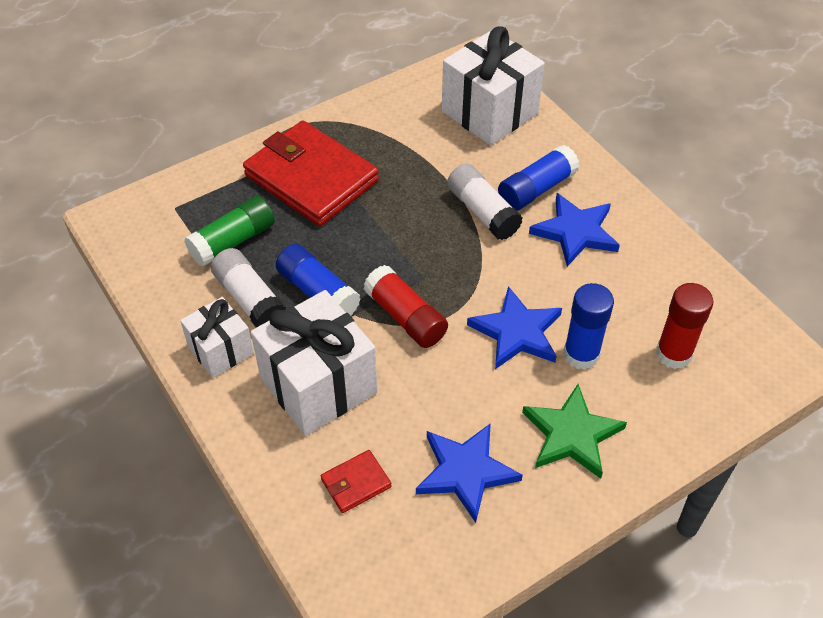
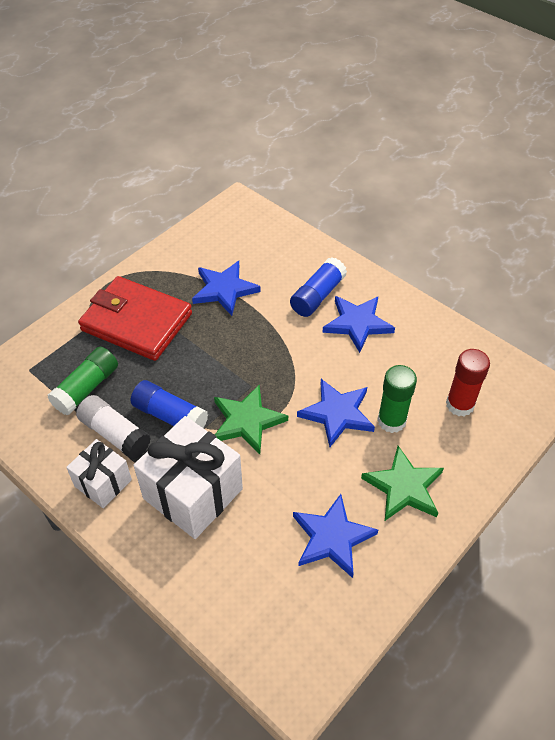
camera: 15 degrees left, 0 degrees up
red wallet [321,450,391,513] -> none
red glue stick [363,265,448,348] -> green star [214,384,288,454]
white gift [442,26,545,146] -> none
white glue stick [447,163,523,240] -> none
blue glue stick [563,283,614,370] -> green glue stick [377,365,417,433]
none -> blue star [192,261,261,316]

